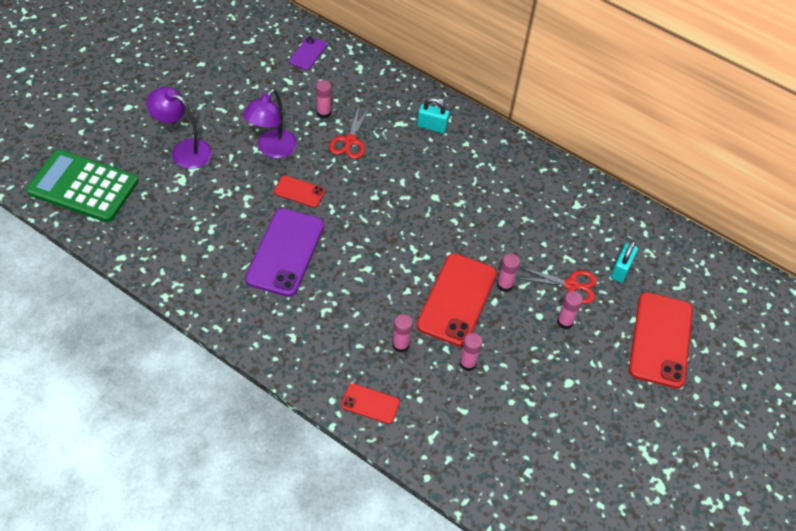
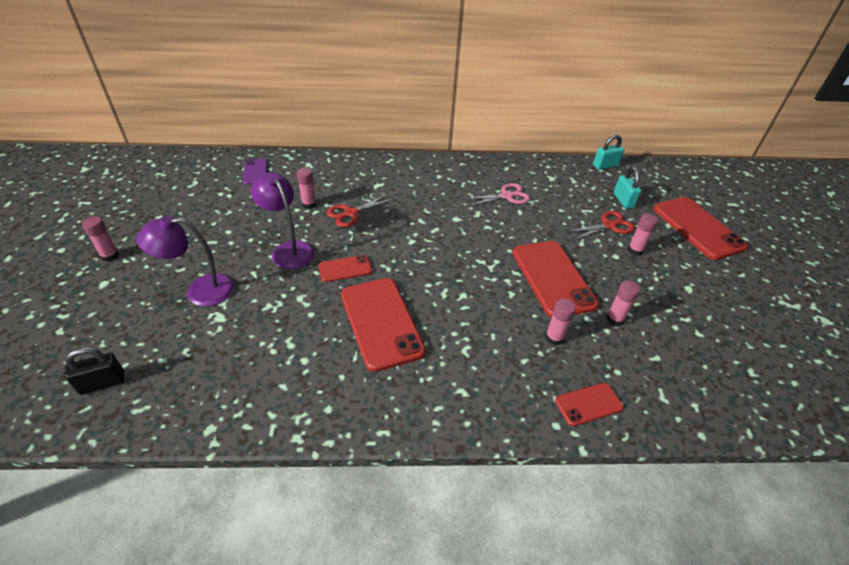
camera: 35 degrees left, 10 degrees down
green calculator [26,150,138,223] -> black padlock [65,347,125,395]
purple lamp [243,89,297,158] -> purple lamp turned 150 degrees clockwise [251,172,315,269]
purple phone [245,208,324,297] -> red phone [341,278,426,372]
red scissors [329,105,370,159] -> red scissors turned 75 degrees clockwise [327,194,394,227]
turquoise padlock [417,98,449,133] -> turquoise padlock moved to [593,135,624,170]
pink glue stick [497,254,520,292] -> pink glue stick moved to [82,216,120,262]
none -> pink scissors [464,183,530,207]

